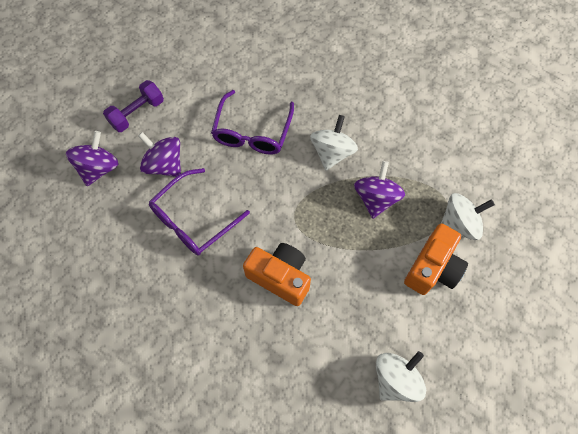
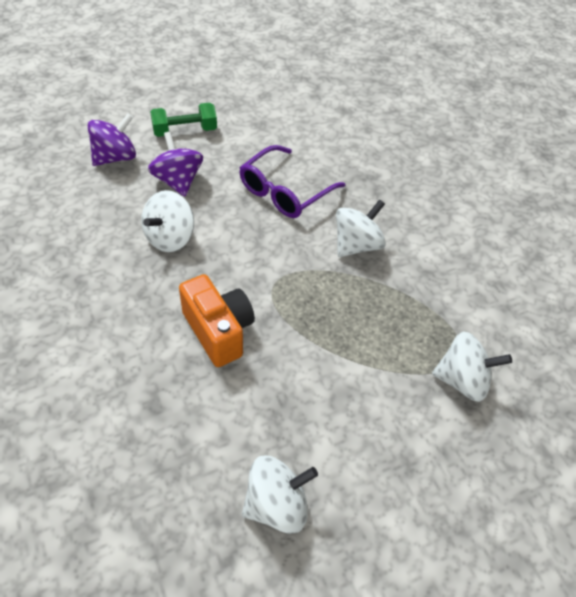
camera: 25 degrees right, 15 degrees down
purple dumbbell [103,80,164,132] -> green dumbbell [150,103,217,137]
purple glasses [149,168,250,255] -> white spinning top [141,190,194,252]
purple spinning top [354,161,405,219] -> none
orange camera [404,223,468,295] -> none

